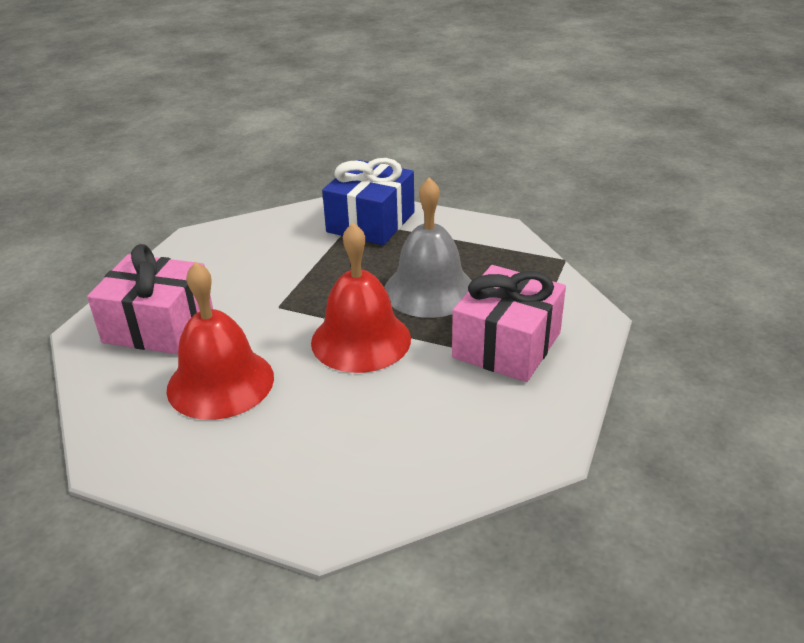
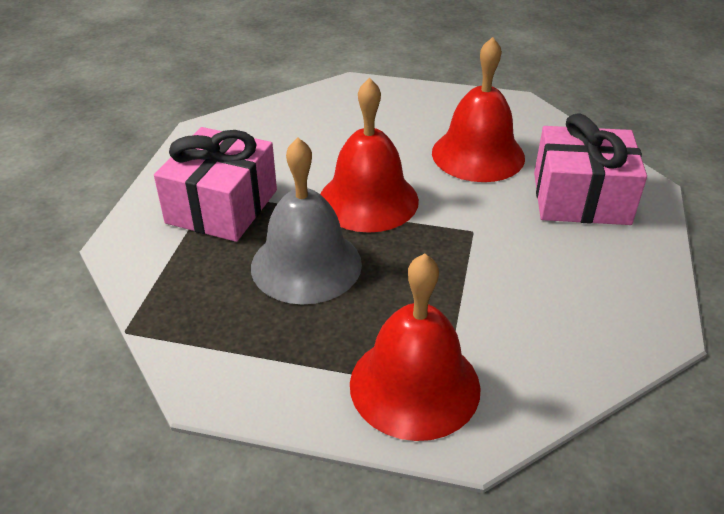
camera: 170 degrees right, 5 degrees up
blue gift [322,158,415,245] -> red bell [350,253,481,441]

